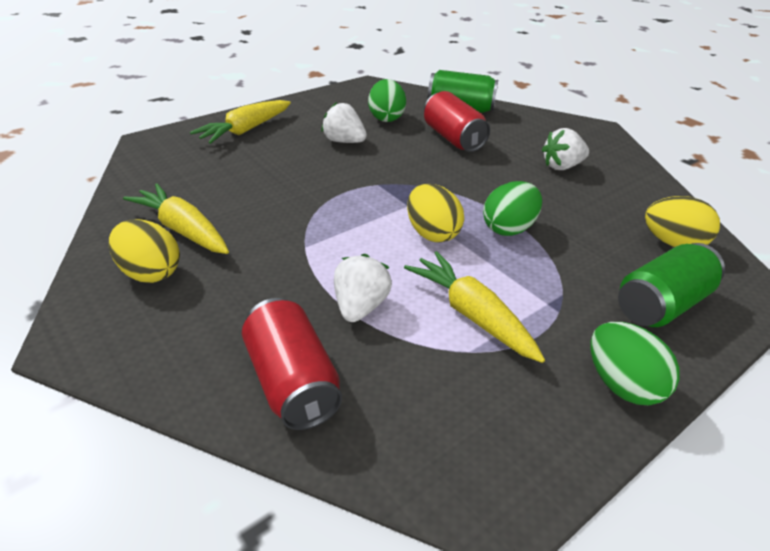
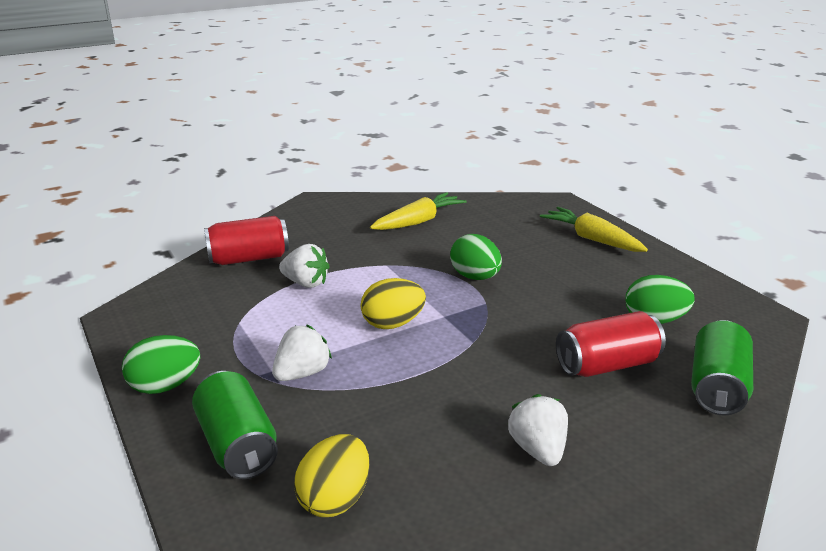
camera: 100 degrees right, 10 degrees down
yellow egg [109,219,180,283] -> none
white strawberry [321,102,367,143] -> white strawberry moved to [272,325,332,381]
yellow carrot [404,251,545,363] -> none
green egg [483,181,542,236] -> green egg moved to [450,234,502,280]

